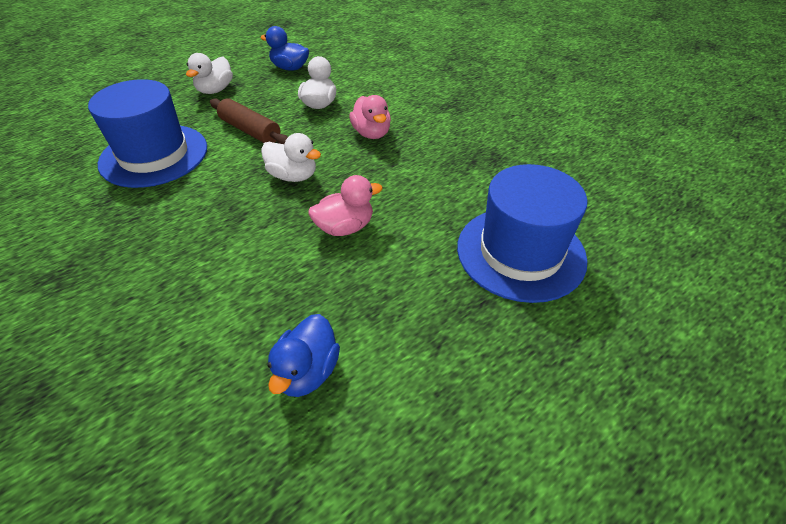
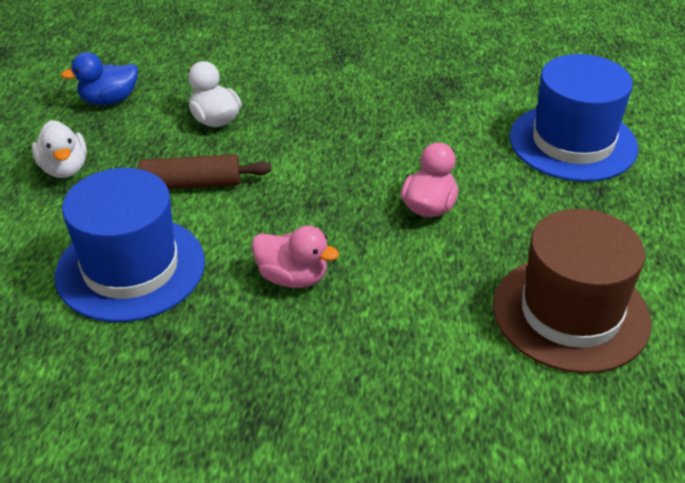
camera: 45 degrees left, 5 degrees down
white duck [261,133,321,182] -> none
blue duck [267,314,340,397] -> brown hat [493,209,652,373]
pink duck [349,95,391,139] -> pink duck moved to [252,226,339,288]

